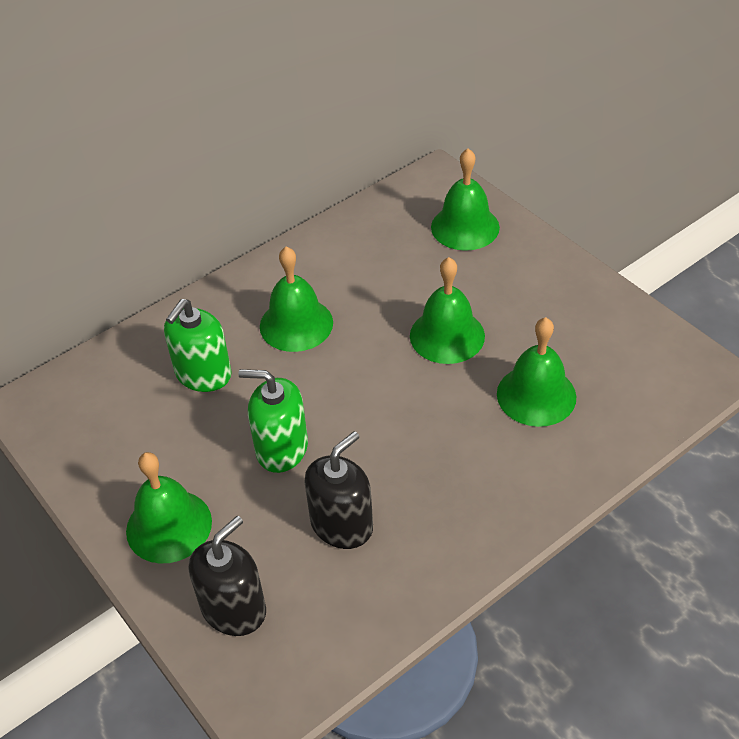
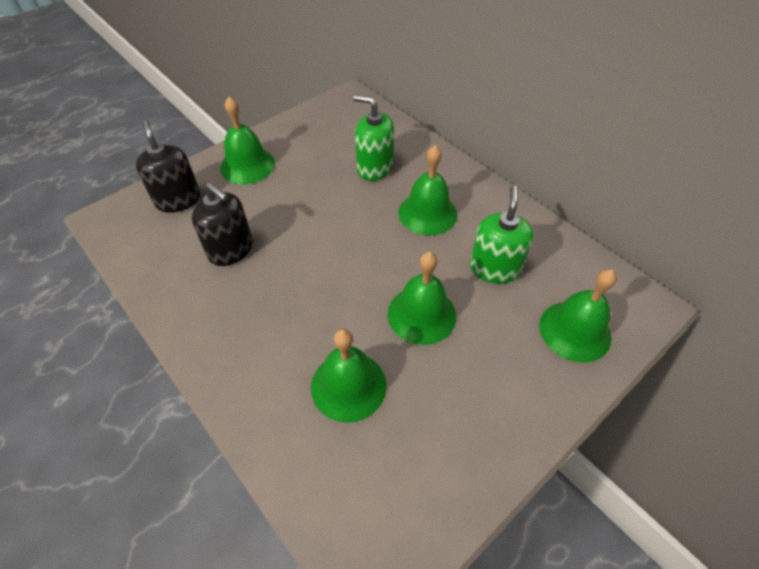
camera: 85 degrees right, 5 degrees up
black soap dispenser [189,516,266,636] -> black soap dispenser turned 150 degrees counterclockwise [136,120,201,213]
green soap dispenser [238,369,308,473] -> green soap dispenser moved to [470,186,534,284]

